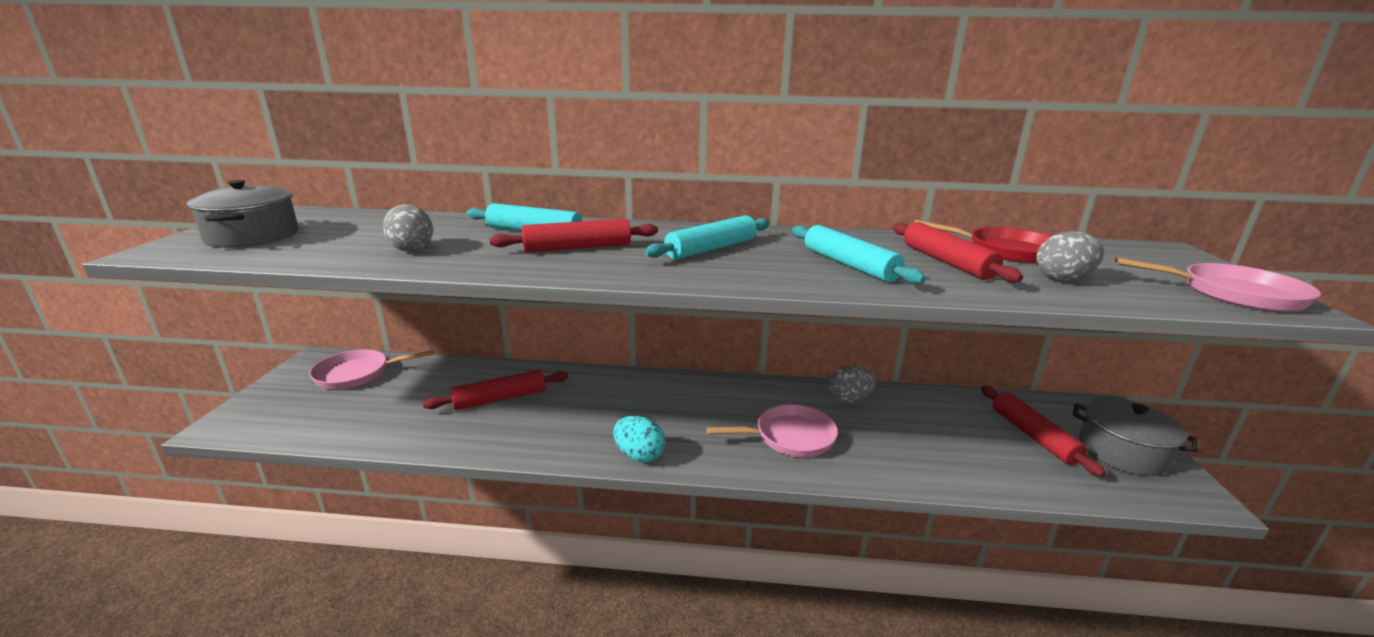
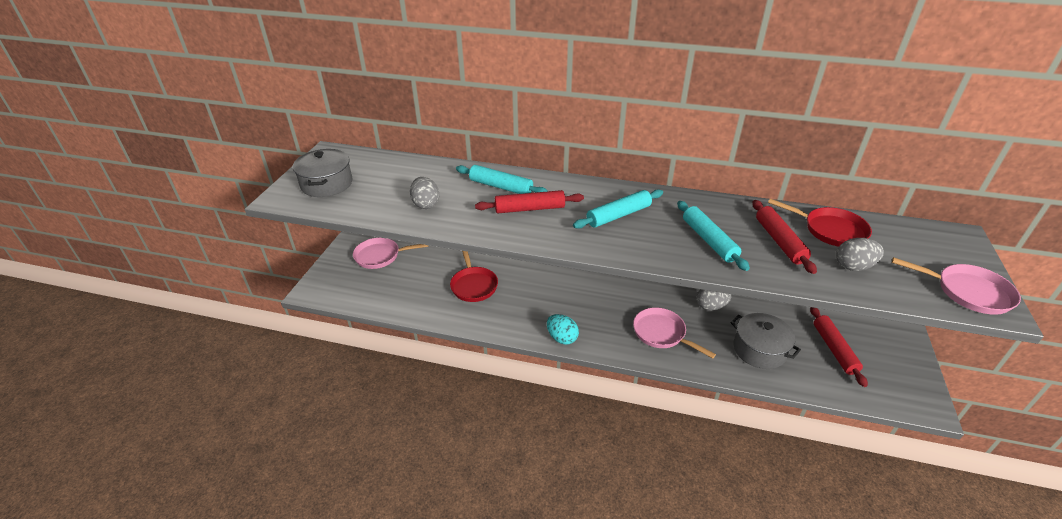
camera: 10 degrees right, 15 degrees up
red rolling pin [423,370,568,410] -> red pan [450,251,498,302]
pink pan [706,404,838,457] -> pink pan turned 135 degrees counterclockwise [633,308,716,358]
grey pot [1073,398,1198,476] -> grey pot moved to [730,313,801,369]

